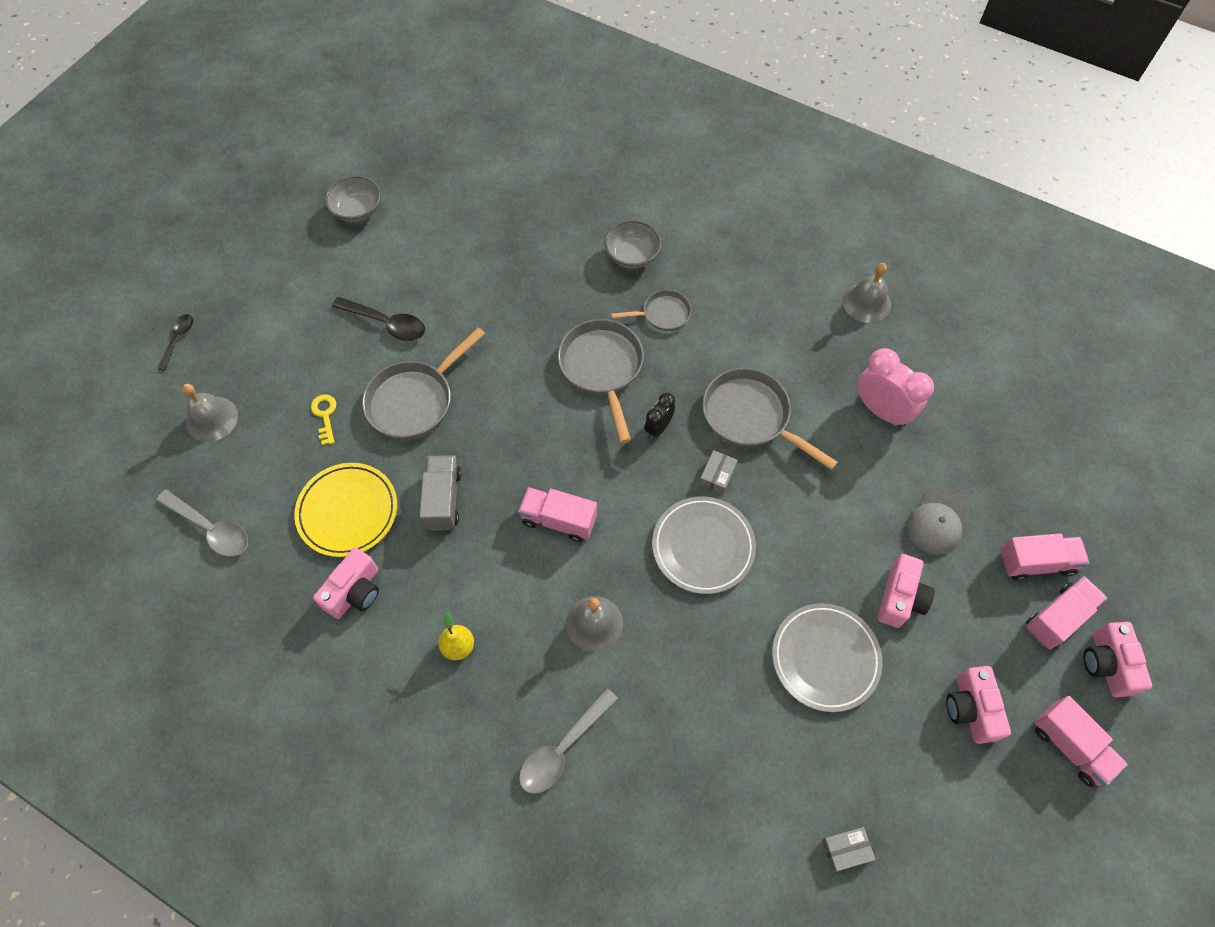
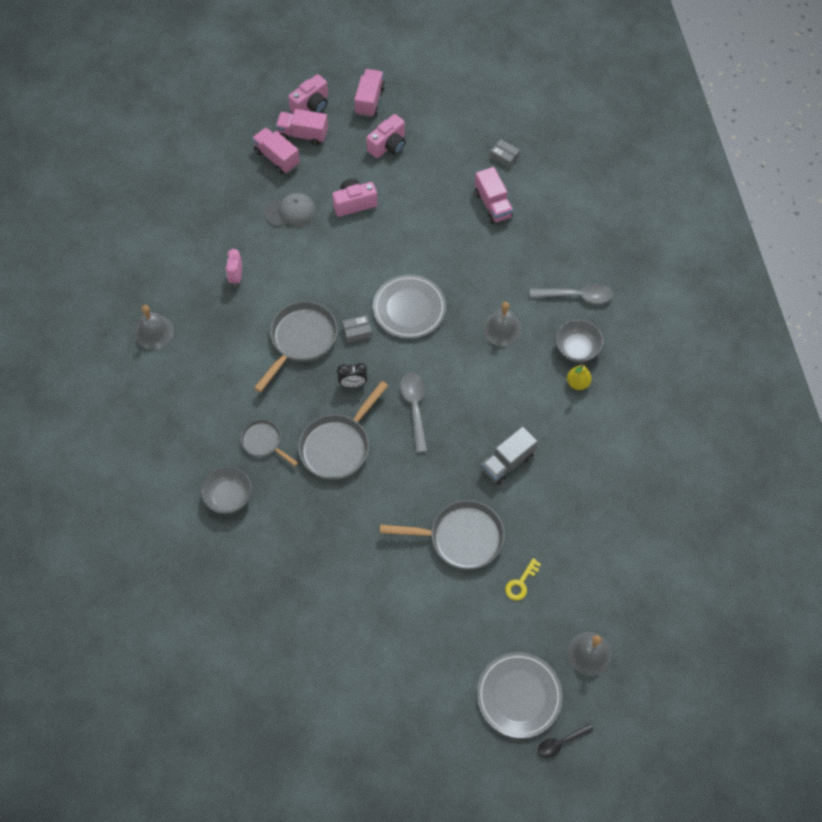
camera: 130 degrees left, 0 degrees up
grey spoon [156,490,248,557] -> grey spoon moved to [400,373,427,453]
yellow plate [294,463,397,557] -> none
pink camera [313,548,379,619] -> none
grey bowl [325,176,381,222] -> grey bowl moved to [555,320,603,362]
black spoon [332,297,425,341] -> none
pink truck [518,487,597,542] -> pink truck moved to [475,167,513,224]
grey pan [702,368,838,470] -> grey pan turned 150 degrees counterclockwise [254,301,338,392]
grey plate [772,603,883,712] -> grey plate moved to [477,652,563,738]
pink clock [857,348,934,427] -> pink clock [226,249,242,287], size x0.56

